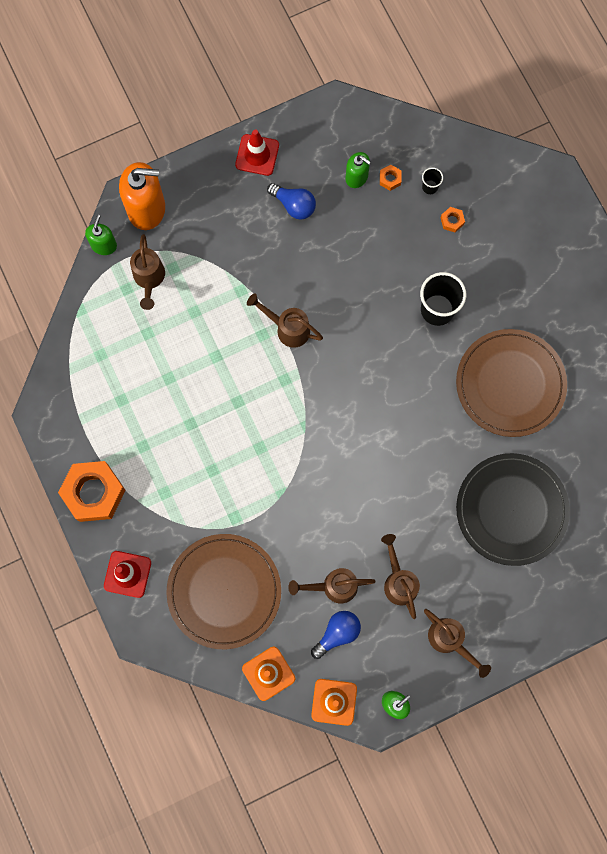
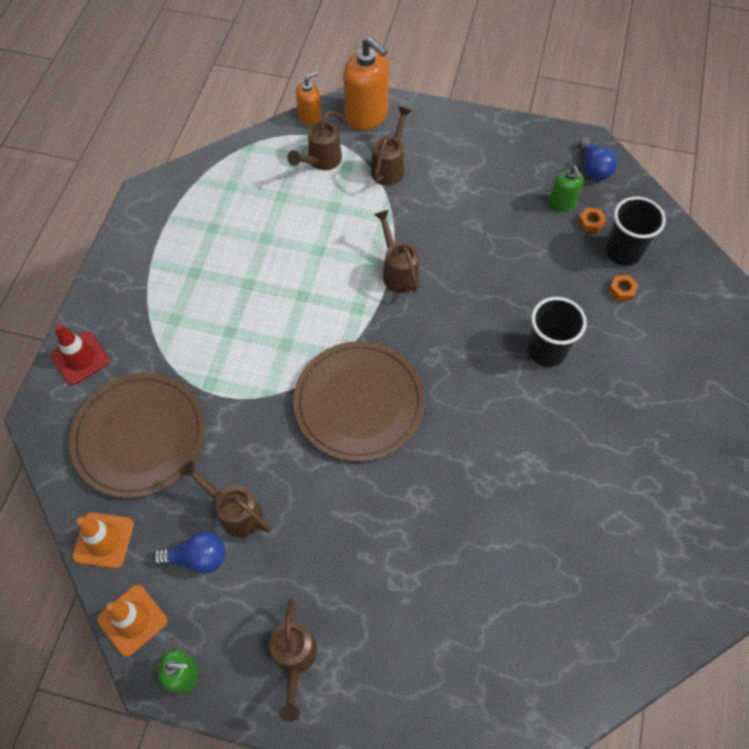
camera: 40 degrees right, 15 degrees down
orange nut [58,461,126,522] -> none
green soap dispenser [85,215,117,255] -> orange soap dispenser [296,71,322,126]
red traffic cone [235,129,279,176] -> none
blue light bulb [267,183,316,219] -> blue light bulb moved to [578,137,618,180]
brown watering can [381,534,420,619] -> brown watering can moved to [371,106,412,185]
black cup [422,167,443,194] -> black cup [605,196,666,266], size x2.07
brown plate [456,329,567,437] -> brown plate moved to [293,341,425,462]
black plate [456,453,570,566] -> none

